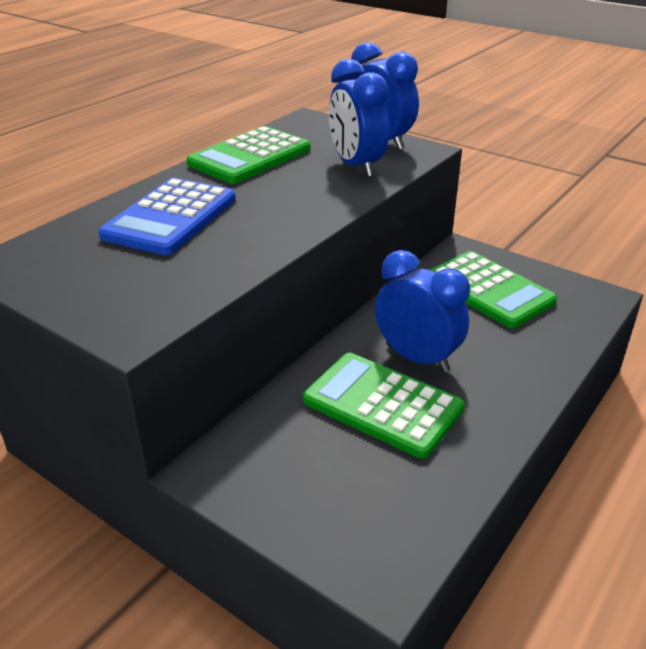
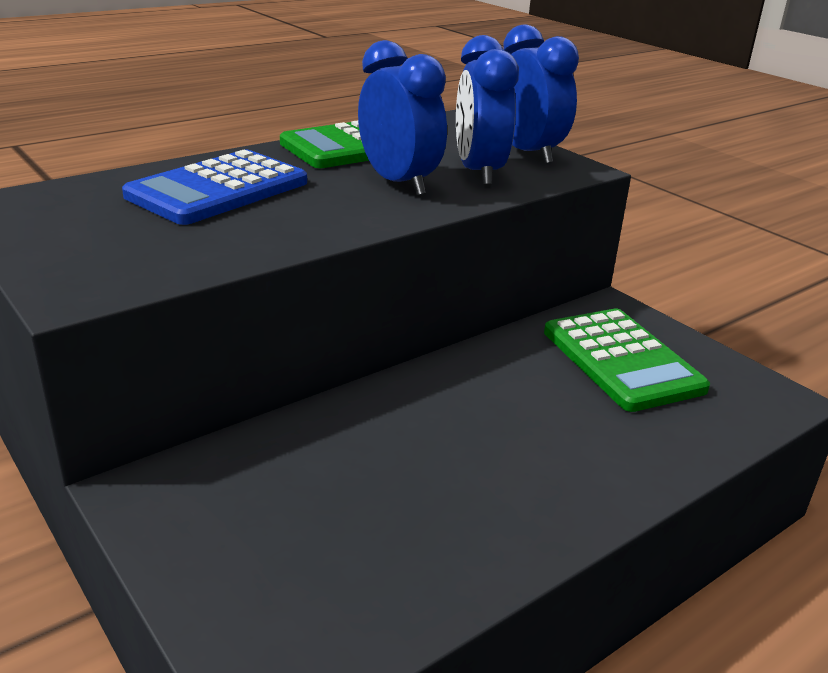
camera: 15 degrees right, 5 degrees down
green calculator [303,353,465,459] -> none
blue clock [375,250,470,373] -> blue clock moved to [358,40,447,196]

